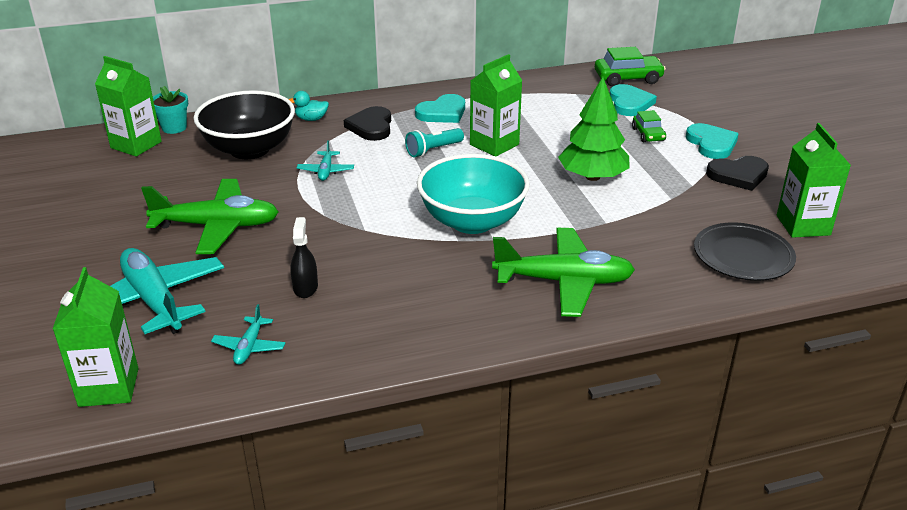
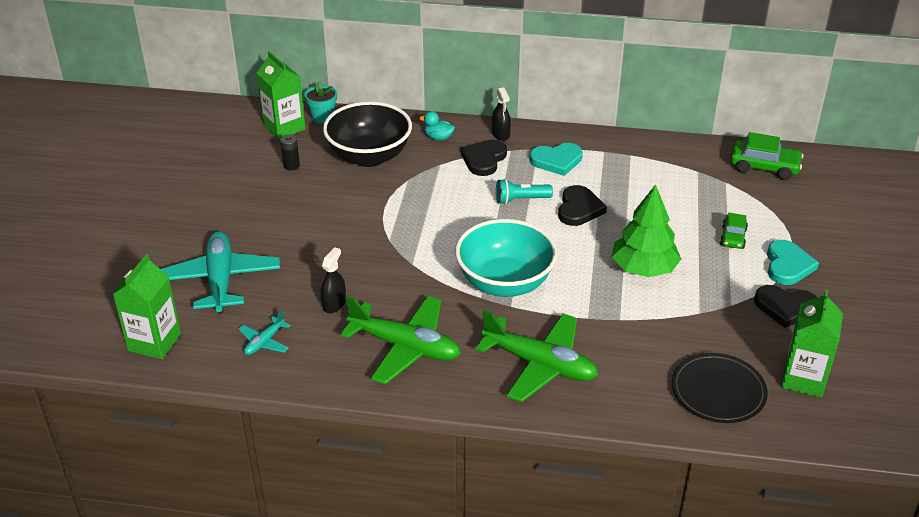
camera: 25 degrees right, 5 degrees up
green plane [141,179,278,254] -> green plane moved to [340,296,461,385]
turquoise plane [297,140,354,181] -> none
green carton [470,54,522,157] -> black heart [558,185,607,226]
turquoise heart [610,84,657,116] -> none
none -> black battery [280,135,300,170]
none -> black spray bottle [492,87,511,141]

